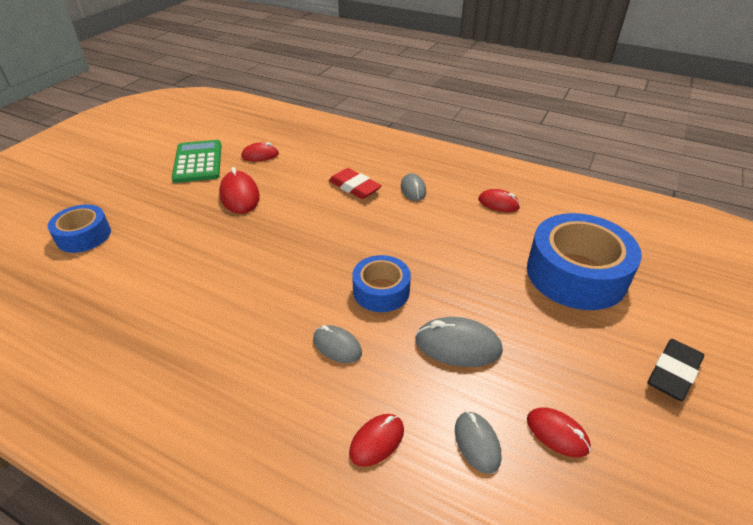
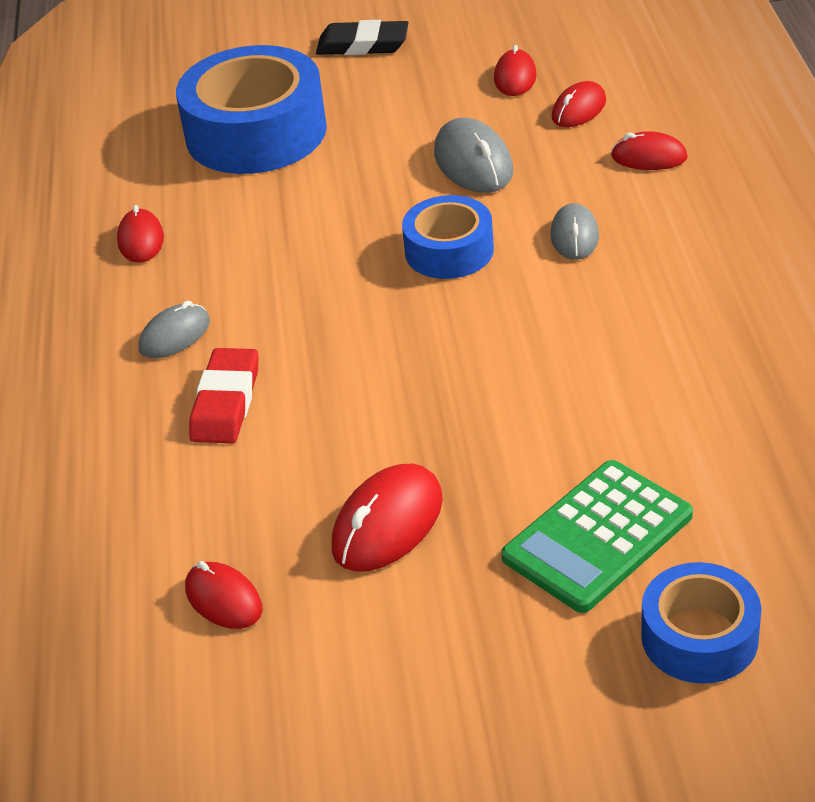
camera: 120 degrees left, 0 degrees up
green calculator [172,140,222,183] -> green calculator moved to [501,460,693,613]
grey mouse [455,411,501,474] -> red mouse [552,81,606,127]

